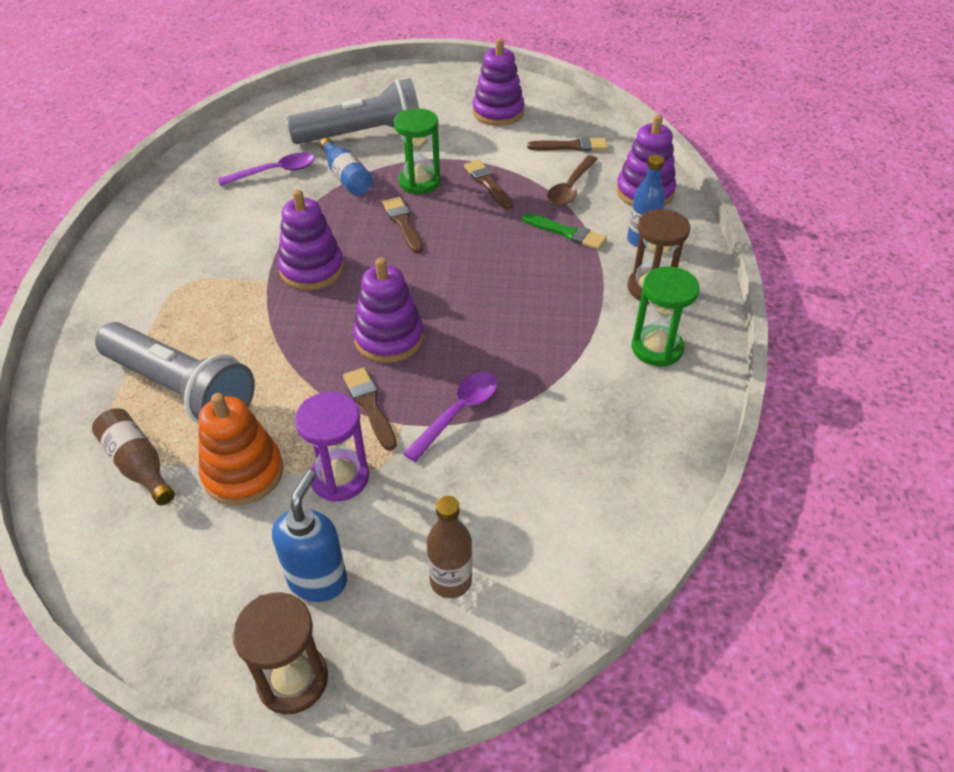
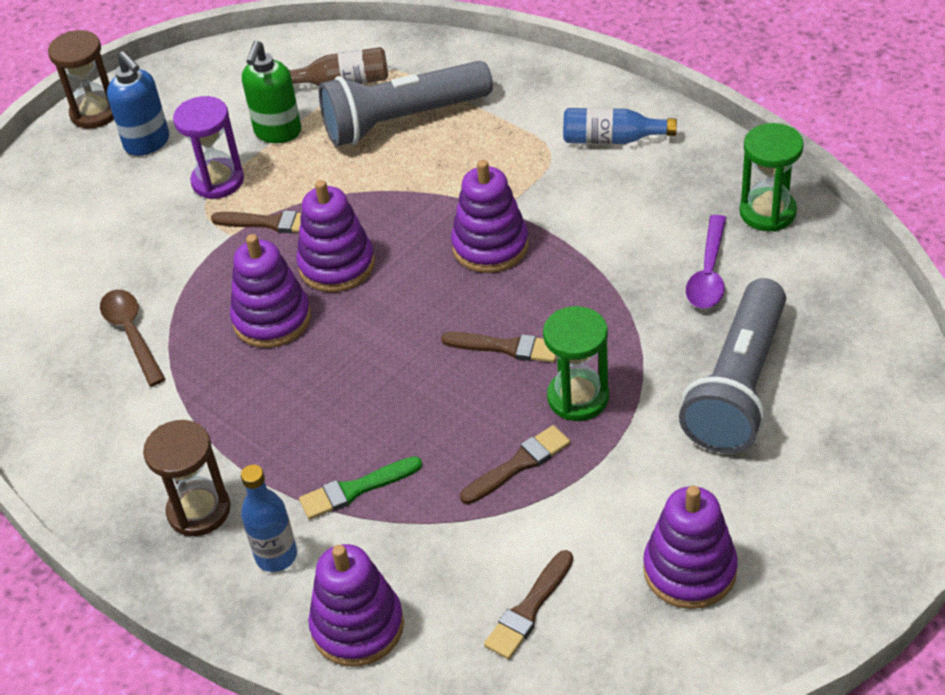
camera: 130 degrees right, 0 degrees up
orange stacking toy [198,393,283,506] -> green soap dispenser [242,41,302,143]
blue bottle [320,138,373,195] -> blue bottle moved to [563,108,677,144]
purple spoon [403,372,498,462] -> none
brown bottle [427,496,472,598] -> none
brown brush [464,160,513,209] -> brown brush turned 45 degrees counterclockwise [460,425,570,504]
brown spoon [547,155,598,206] -> brown spoon moved to [100,290,165,386]
green hourglass [632,266,700,366] -> green hourglass moved to [739,123,804,231]
none -> purple stacking toy [230,234,311,348]

